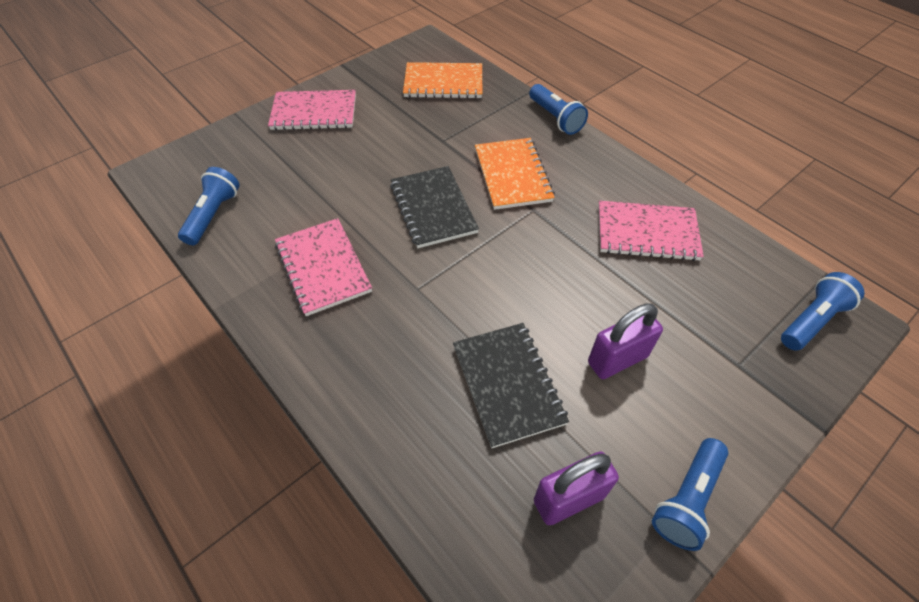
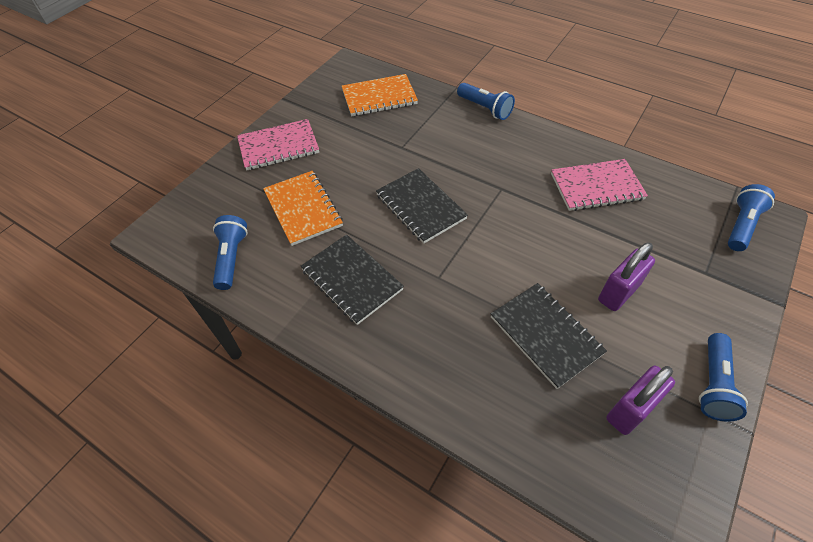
camera: 15 degrees left, 0 degrees up
pink notebook [275,218,372,316] -> black notebook [301,234,404,325]
orange notebook [475,138,555,210] -> orange notebook moved to [263,171,343,246]

